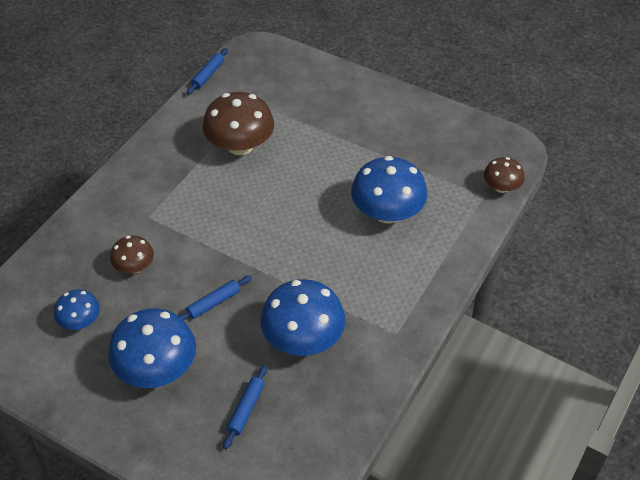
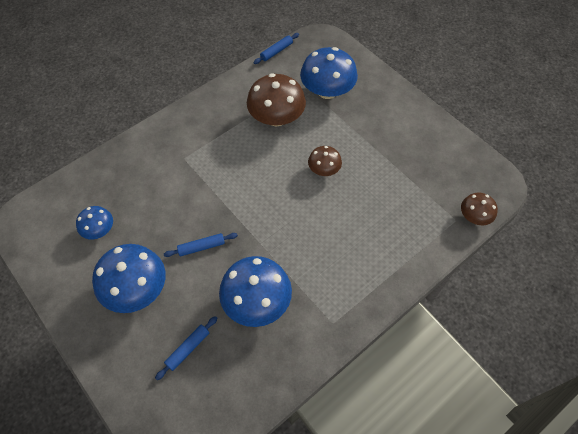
camera: 20 degrees right, 10 degrees up
brown mushroom [110,236,154,273] -> brown mushroom moved to [308,146,342,176]
blue mushroom [351,156,428,223] -> blue mushroom moved to [300,47,358,99]

